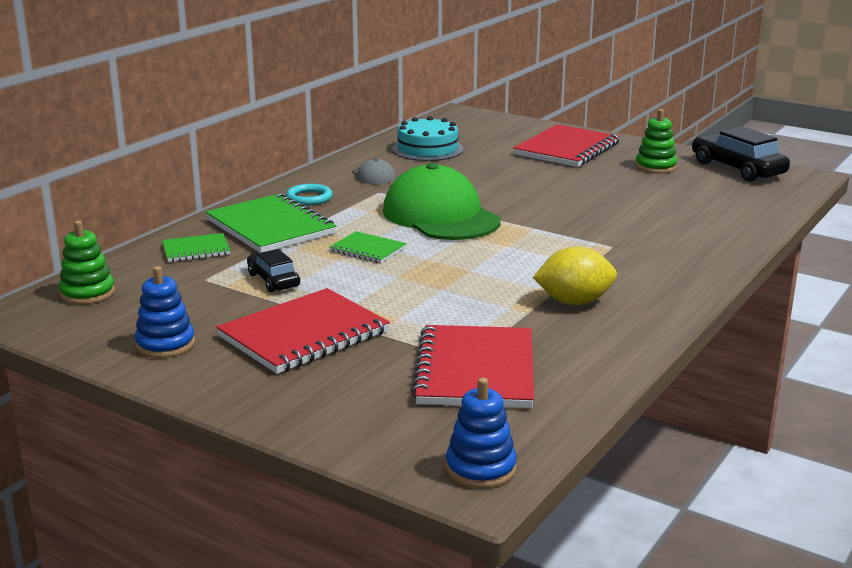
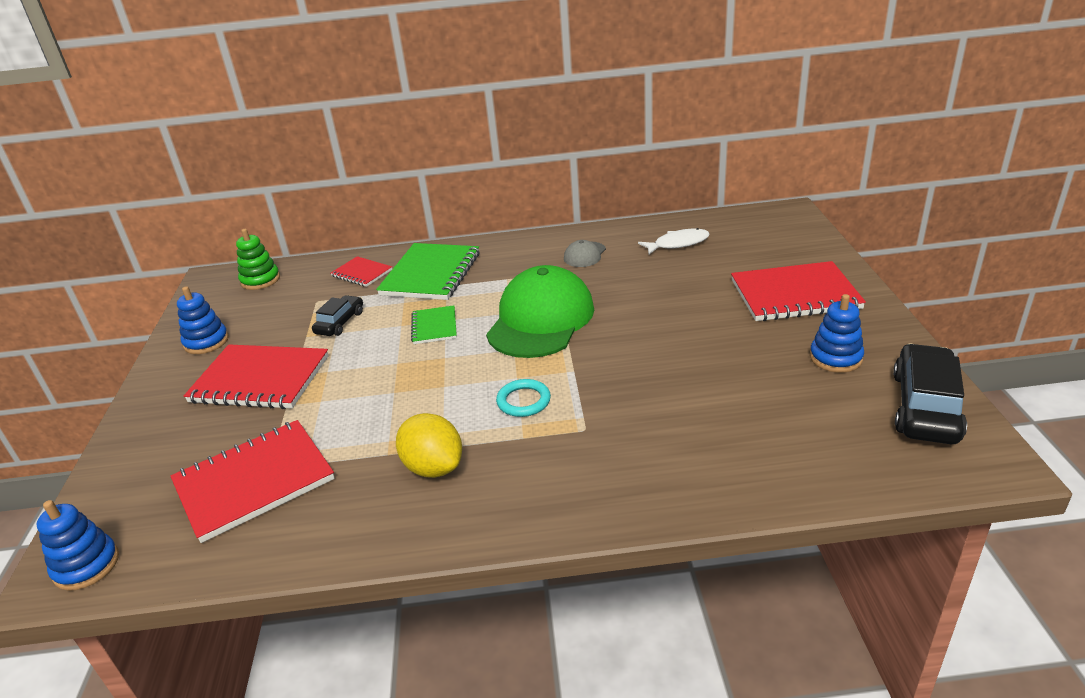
camera: 55 degrees right, 10 degrees up
green notebook [162,233,231,262] -> red notebook [331,256,392,287]
turquoise ring [286,184,333,205] -> turquoise ring moved to [496,379,551,417]
turquoise cake [392,116,464,161] -> white fish [638,228,710,254]
green stacking toy [635,109,677,173] -> blue stacking toy [810,294,864,373]

